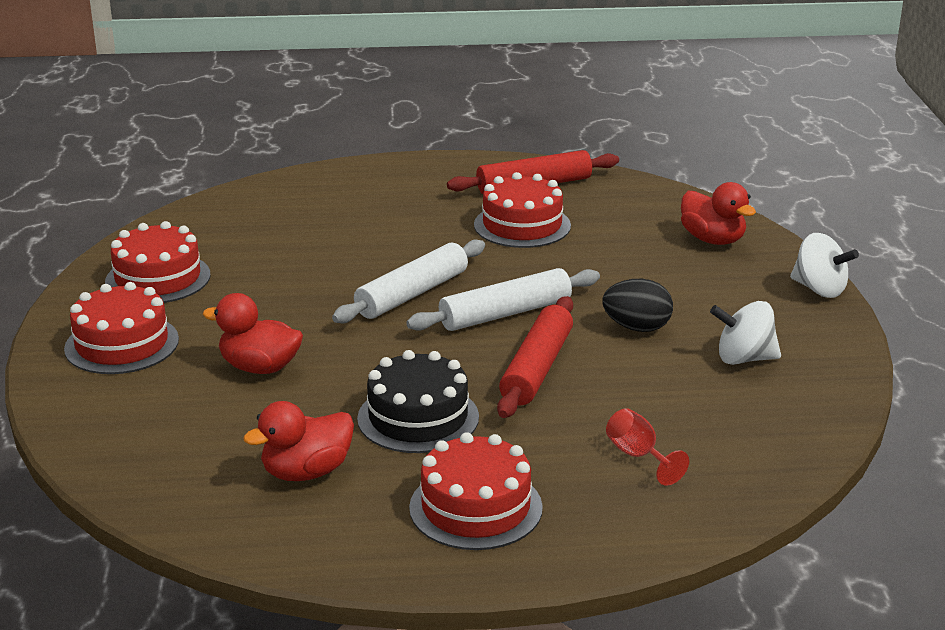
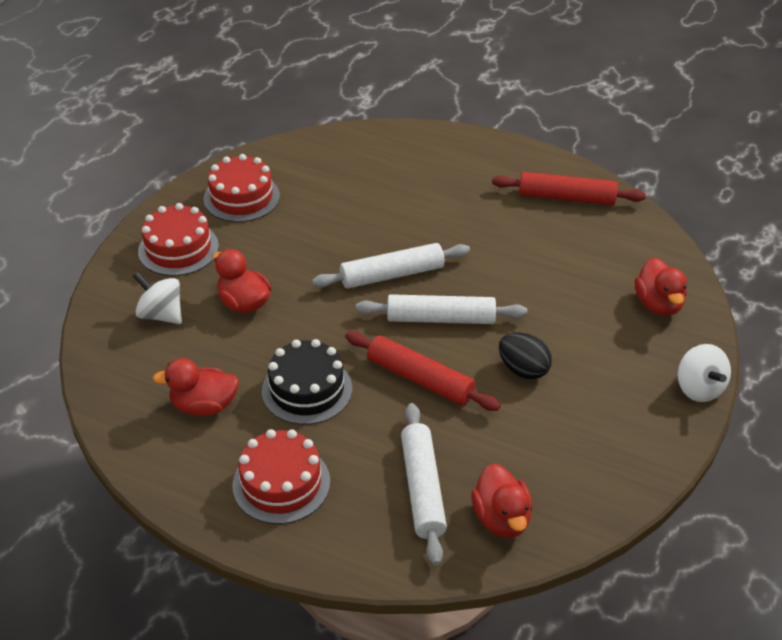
camera: 30 degrees right, 15 degrees up
red cake [474,172,571,248] -> none
red rolling pin [497,296,573,418] -> red rolling pin turned 75 degrees clockwise [345,331,501,411]
red goblet [606,408,689,486] -> white rolling pin [401,403,447,565]
white spinning top [710,301,781,365] -> white spinning top moved to [133,272,182,324]
none -> red duck [471,463,533,538]

